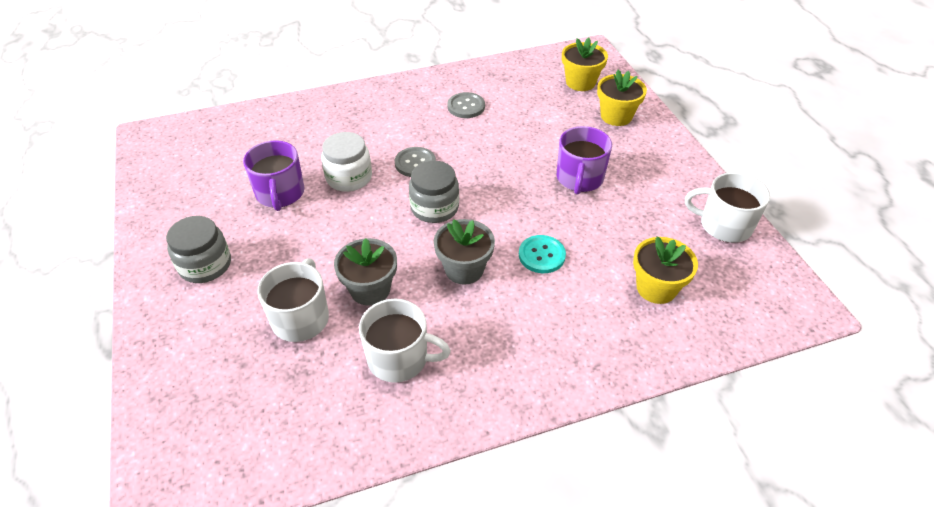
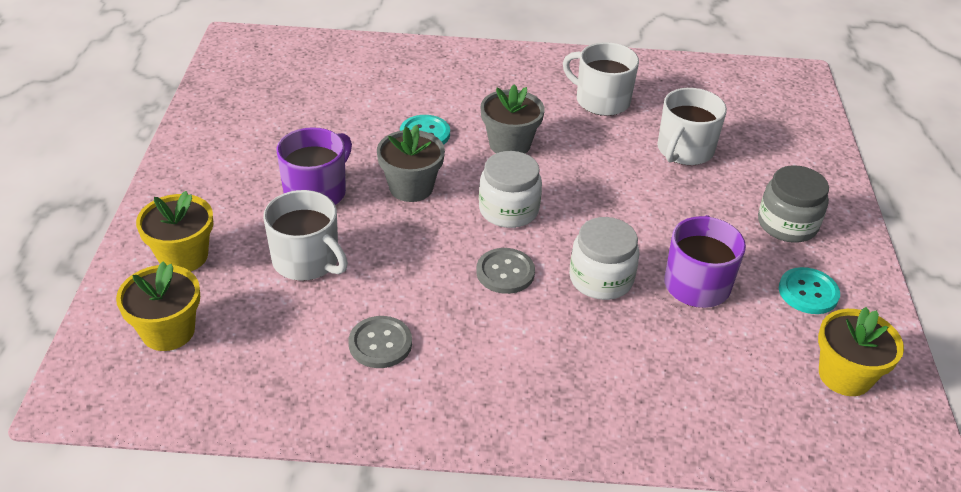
camera: 160 degrees left, 5 degrees down
grey flower pot [334,238,397,305] -> grey flower pot moved to [377,125,445,202]
grey jar [409,161,459,223] -> white jar [479,151,542,228]
yellow flower pot [633,236,698,304] -> yellow flower pot moved to [818,307,904,396]
white mug [685,172,770,243] -> white mug moved to [263,190,348,281]
none -> turquoise button [779,267,840,314]

